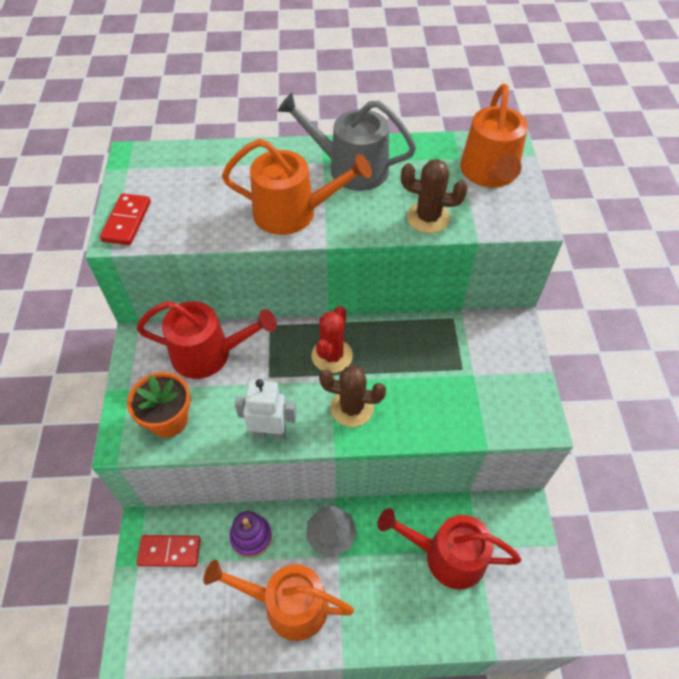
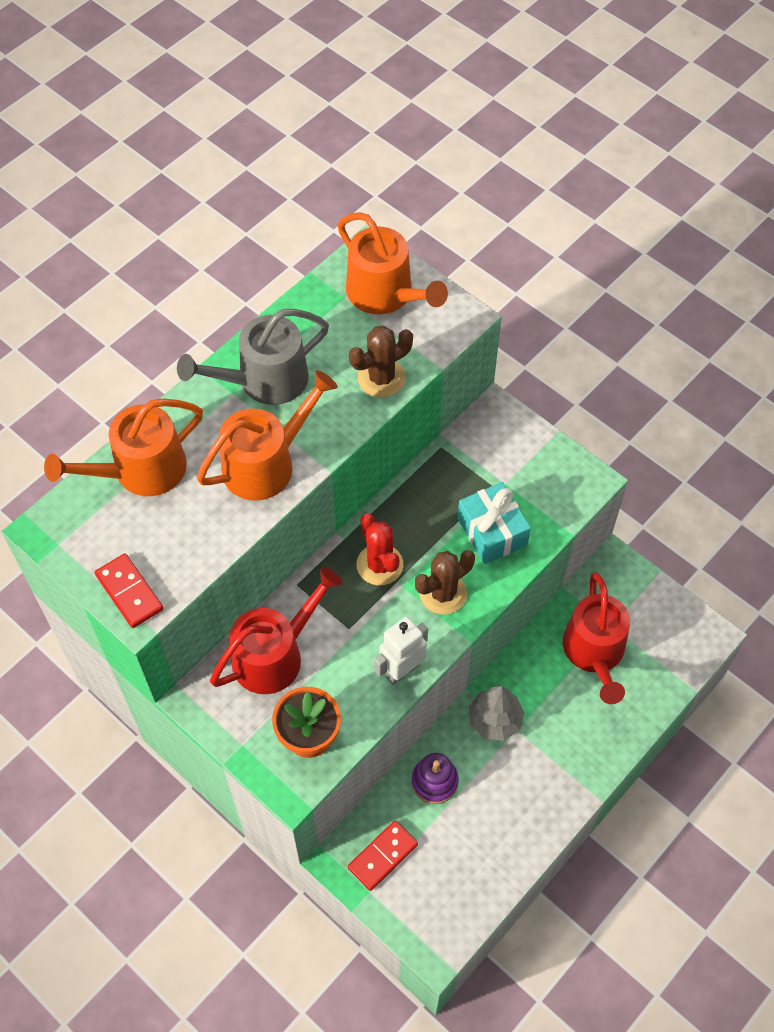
camera: 45 degrees left, 5 degrees up
orange watering can [204,560,354,641] -> orange watering can moved to [44,398,203,496]
red watering can [377,508,521,590] -> red watering can turned 60 degrees counterclockwise [563,572,630,704]
none -> turquoise gift [458,482,531,564]

